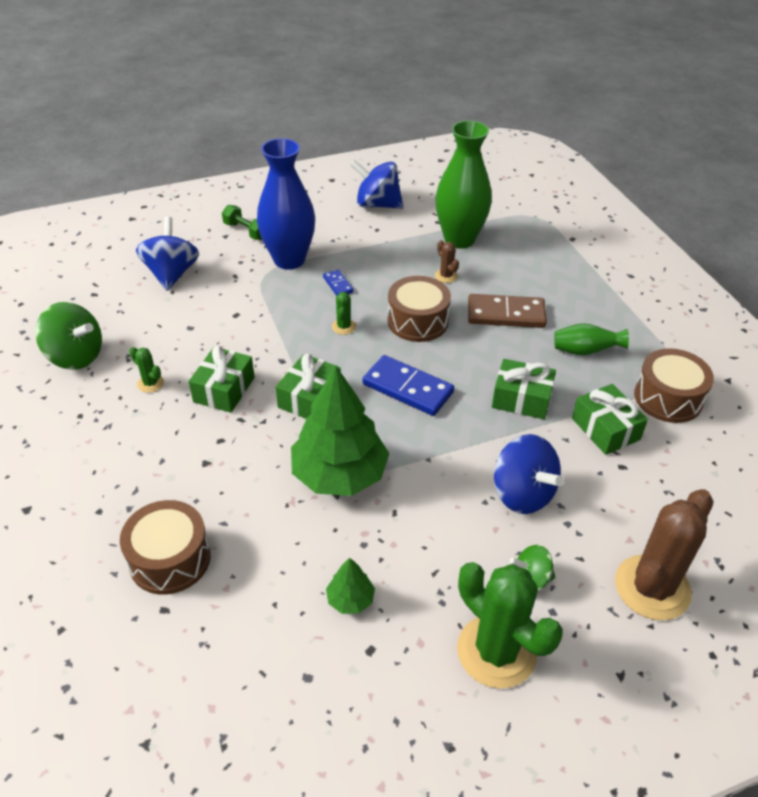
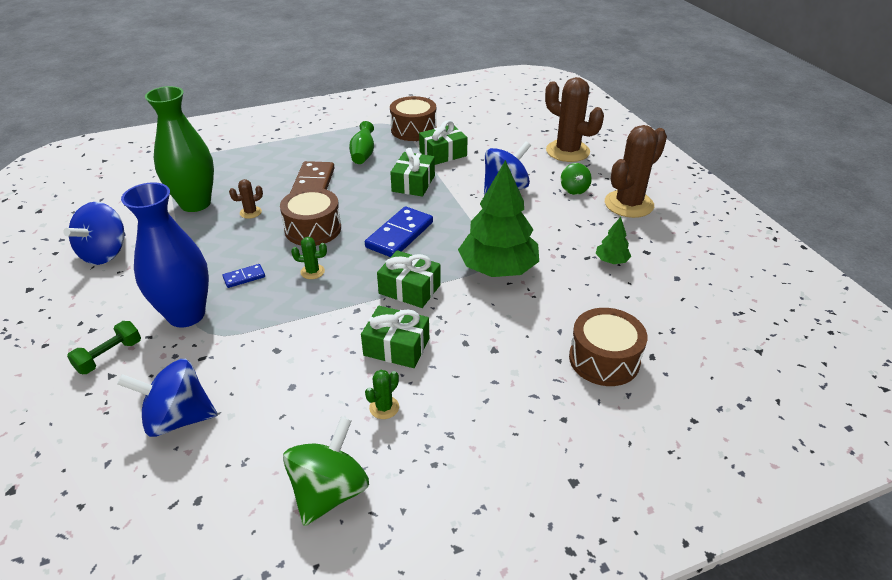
camera: 90 degrees left, 5 degrees down
green cactus [457,562,563,688] -> brown cactus [605,125,667,218]

